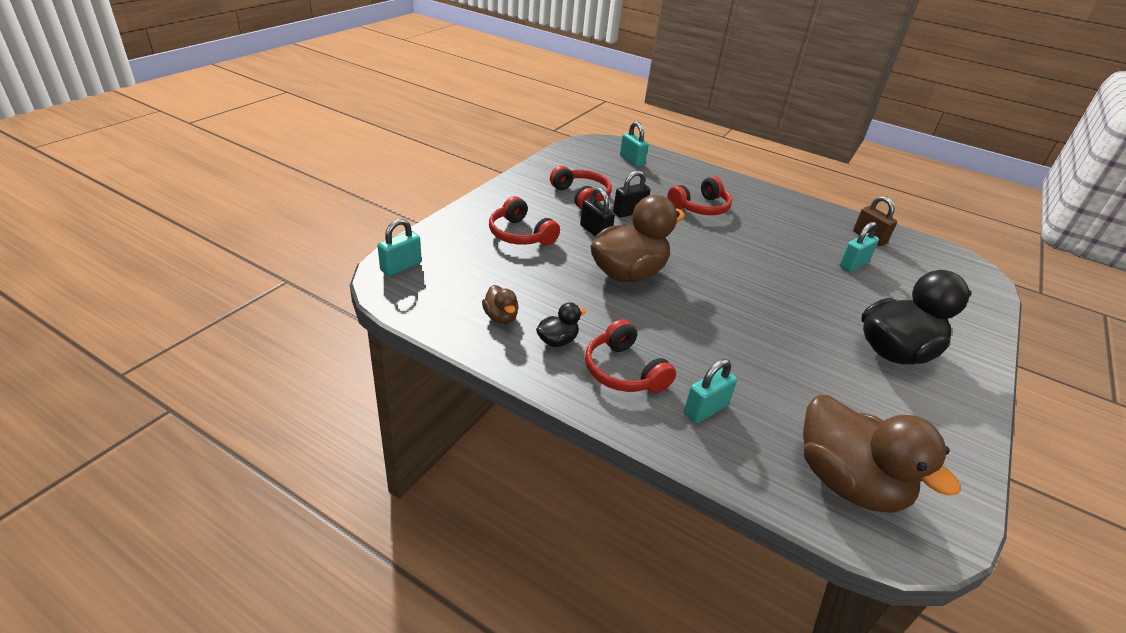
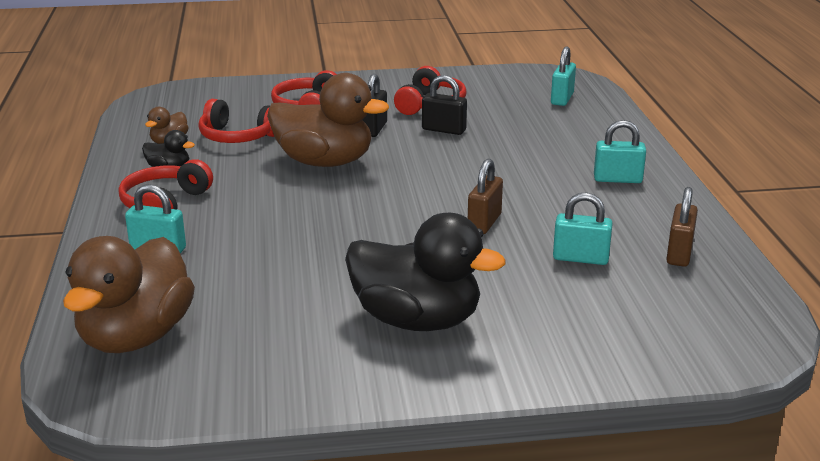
camera: 55 degrees right, 10 degrees down
turquoise padlock [378,219,422,276] -> turquoise padlock moved to [594,120,646,183]
red headphones [667,176,732,215] -> red headphones moved to [198,99,274,143]
none -> brown padlock [468,159,503,234]

